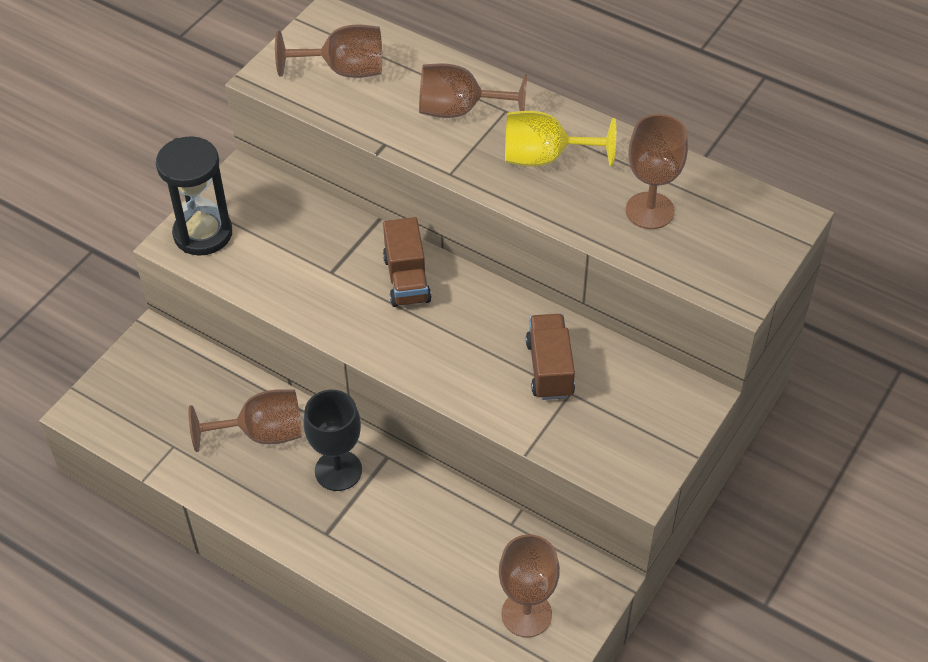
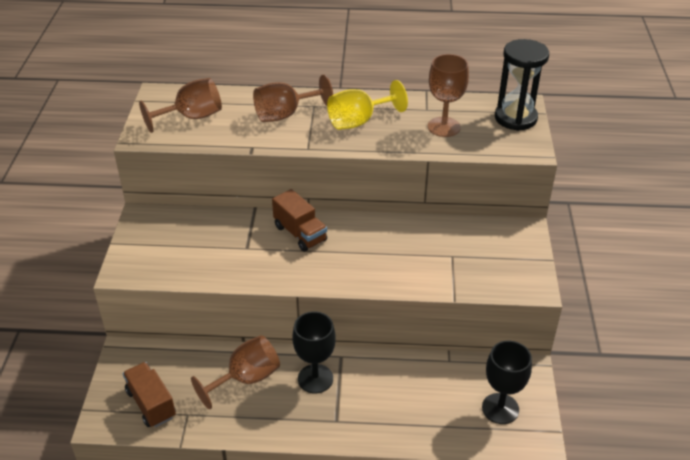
camera: 30 degrees left, 10 degrees down
black hourglass [156,136,232,255] -> black hourglass moved to [495,39,549,131]
brown goblet [499,534,560,637] -> black goblet [482,341,532,424]
brown truck [526,314,575,400] -> brown truck moved to [123,362,176,427]

